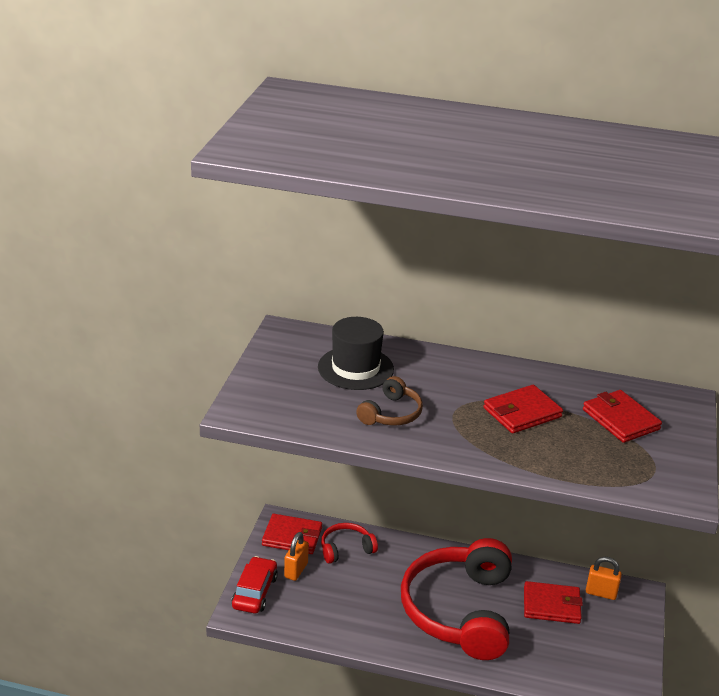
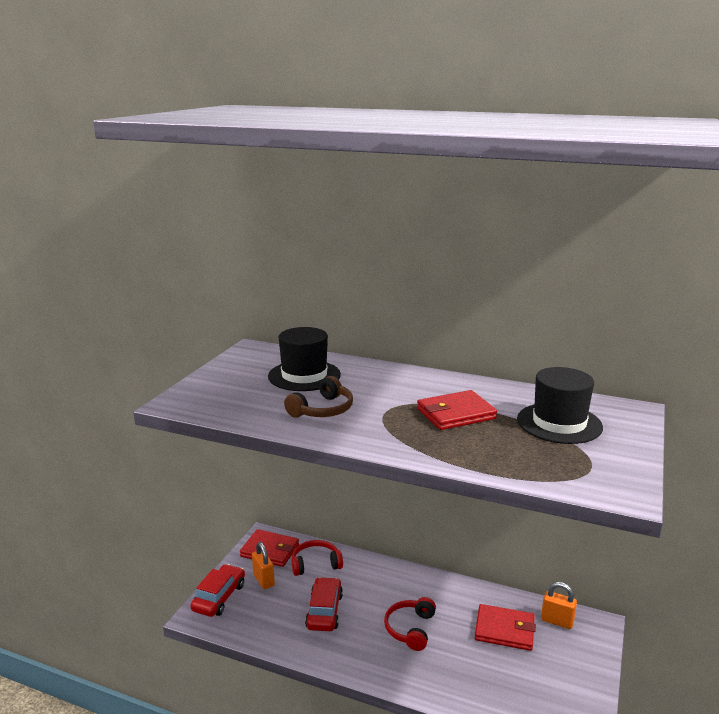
camera: 10 degrees right, 10 degrees down
orange padlock [284,532,309,581] -> orange padlock turned 60 degrees counterclockwise [252,542,275,589]
red headphones [401,538,512,660] -> red headphones [384,597,436,651], size x0.44
red wallet [583,390,662,443] -> black hat [517,367,603,444]
none -> red car [305,577,343,631]

